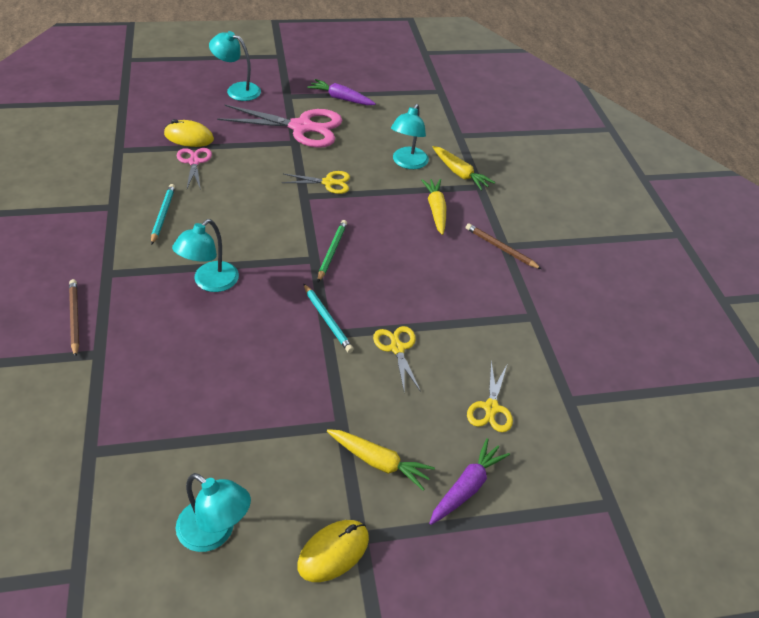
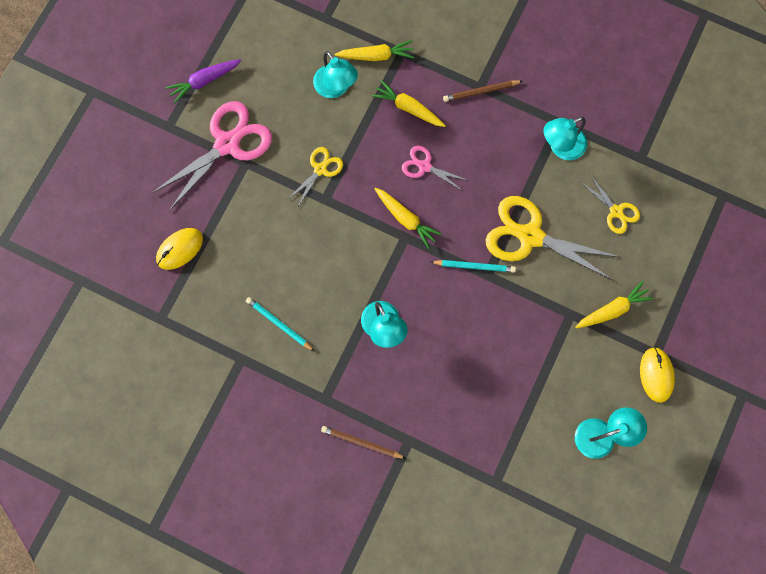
camera: 50 degrees left, 30 degrees up
pink scissors [177,148,212,190] -> pink scissors moved to [402,146,469,191]
turquoise lamp [209,31,261,101] -> turquoise lamp moved to [544,117,587,160]
green pencil [318,220,347,282] -> yellow carrot [374,188,442,249]
yellow scissors [373,326,421,392] -> yellow scissors [486,196,620,280], size x1.95
purple carrot [429,438,510,525] -> none

